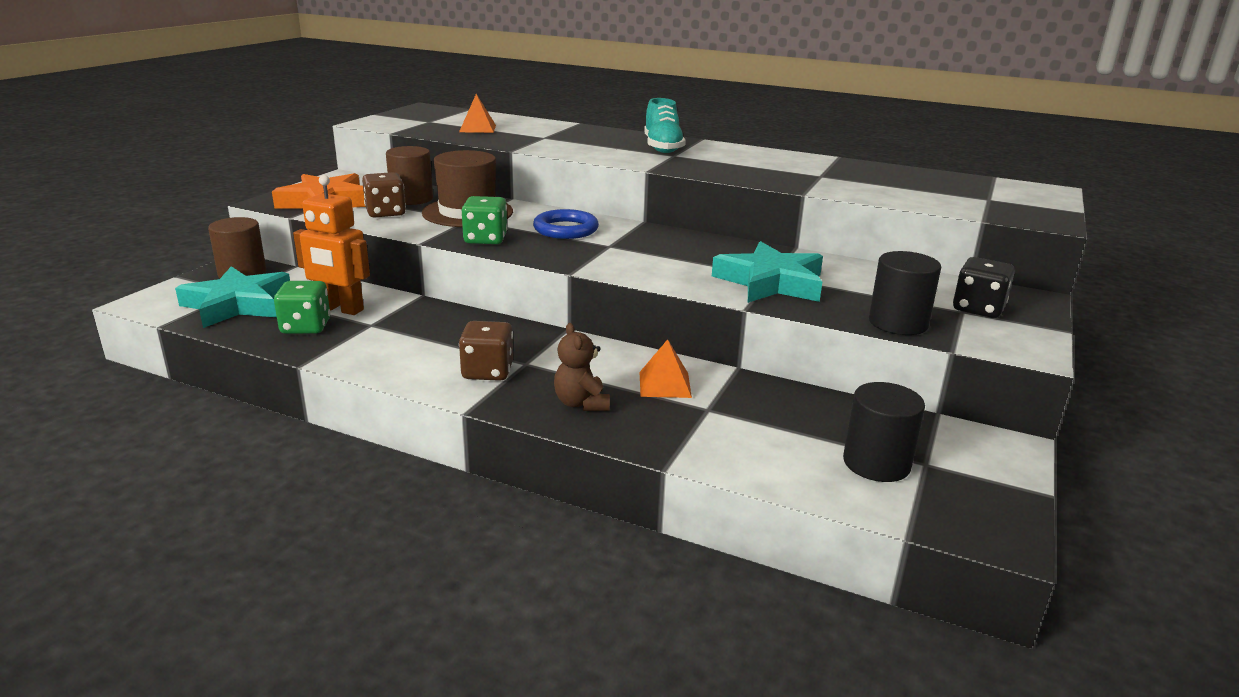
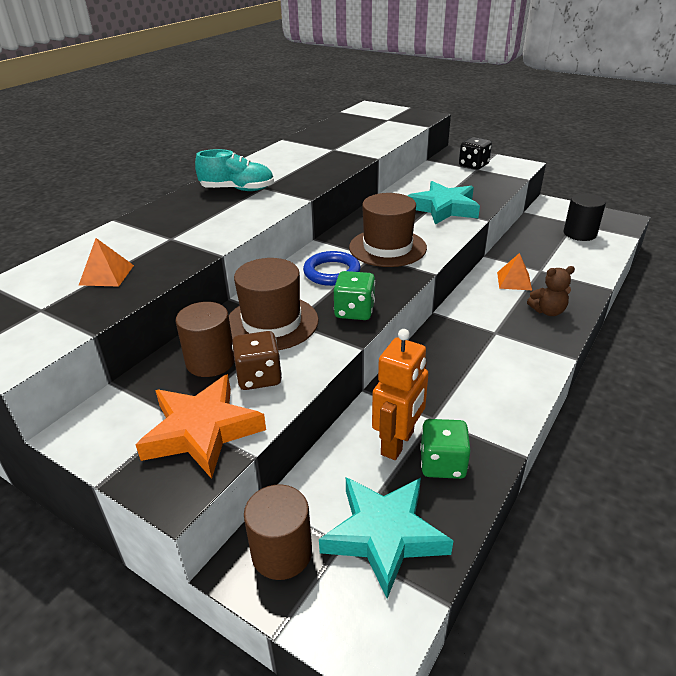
camera: 80 degrees left, 10 degrees up
brown dice [459,321,513,381] -> none
black cylinder [869,251,941,335] -> none
none -> brown hat [349,193,427,267]

